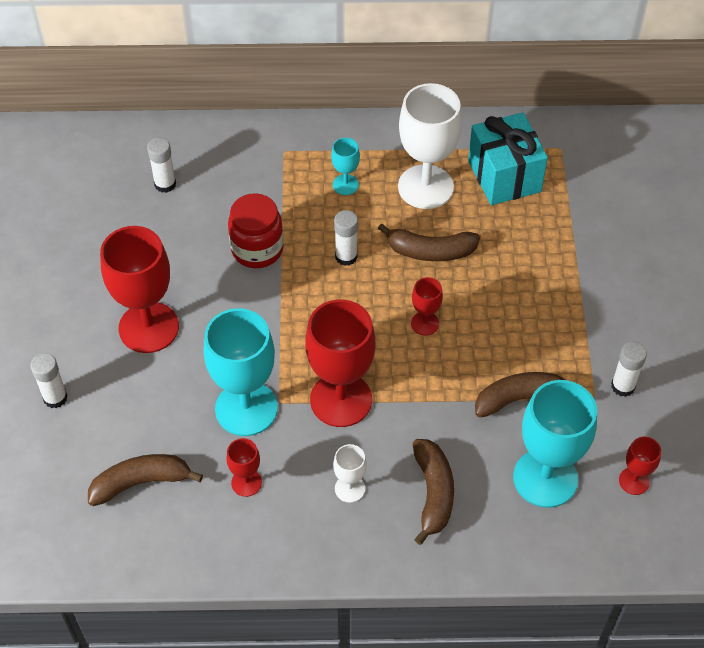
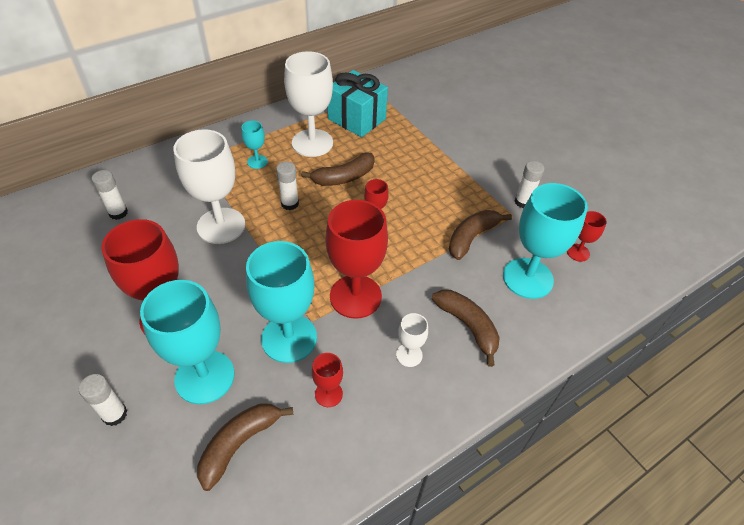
camera: 35 degrees left, 5 degrees down
red jar [228,193,283,268] -> white goblet [173,129,245,244]
none -> turquoise goblet [140,280,235,404]

